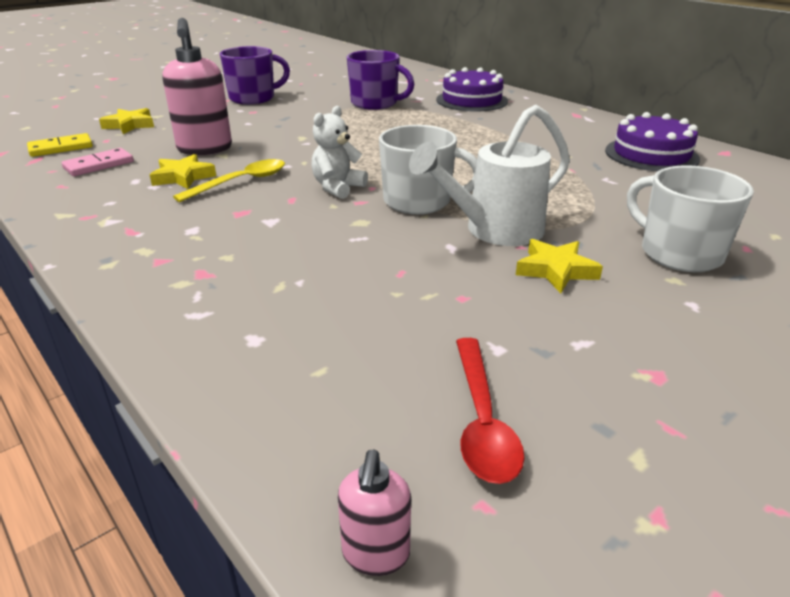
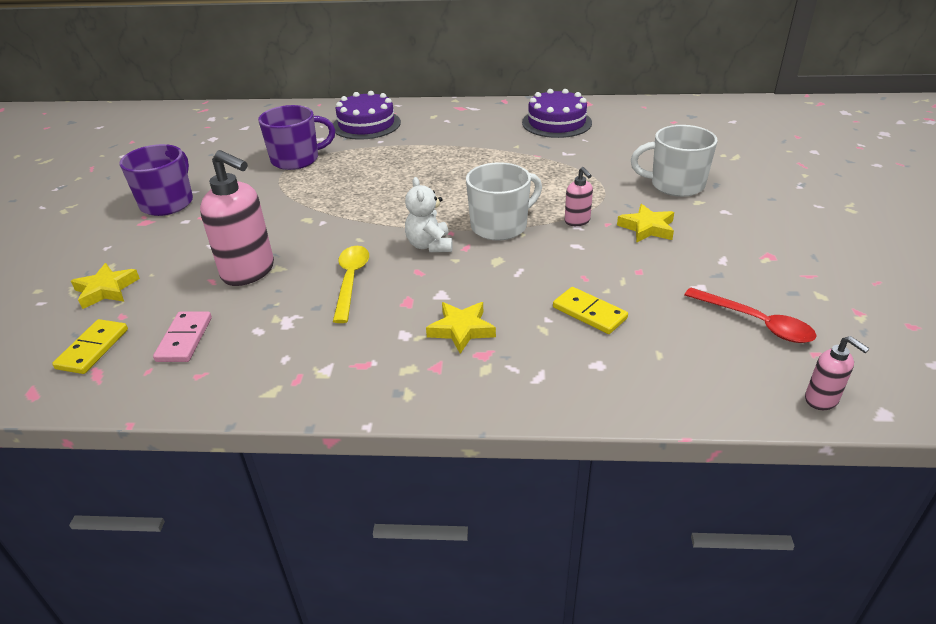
camera: 45 degrees left, 5 degrees up
yellow star [150,154,216,189] -> yellow star moved to [426,302,496,354]
white watering can [409,104,570,246] -> pink soap dispenser [565,167,593,226]
none -> yellow domino [553,287,628,334]

